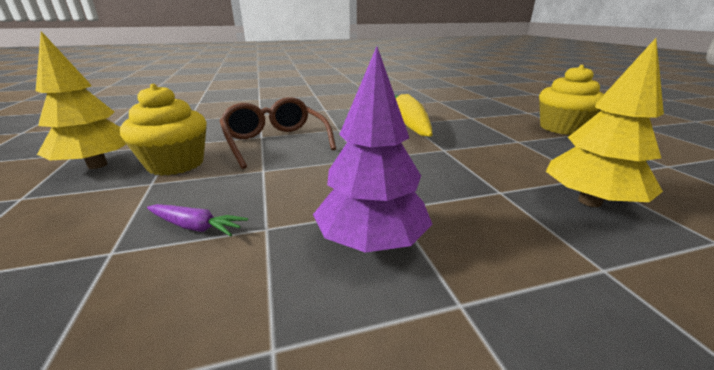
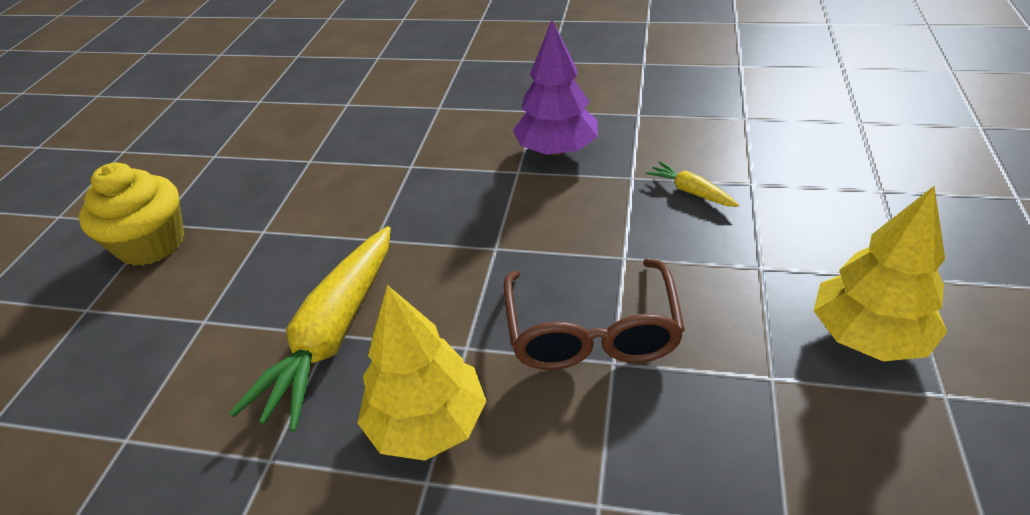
camera: 150 degrees left, 15 degrees up
yellow cupcake [120,84,207,176] -> none
purple carrot [147,204,248,236] -> yellow carrot [646,161,739,207]
yellow tree [546,38,664,207] -> yellow tree moved to [357,285,486,461]

